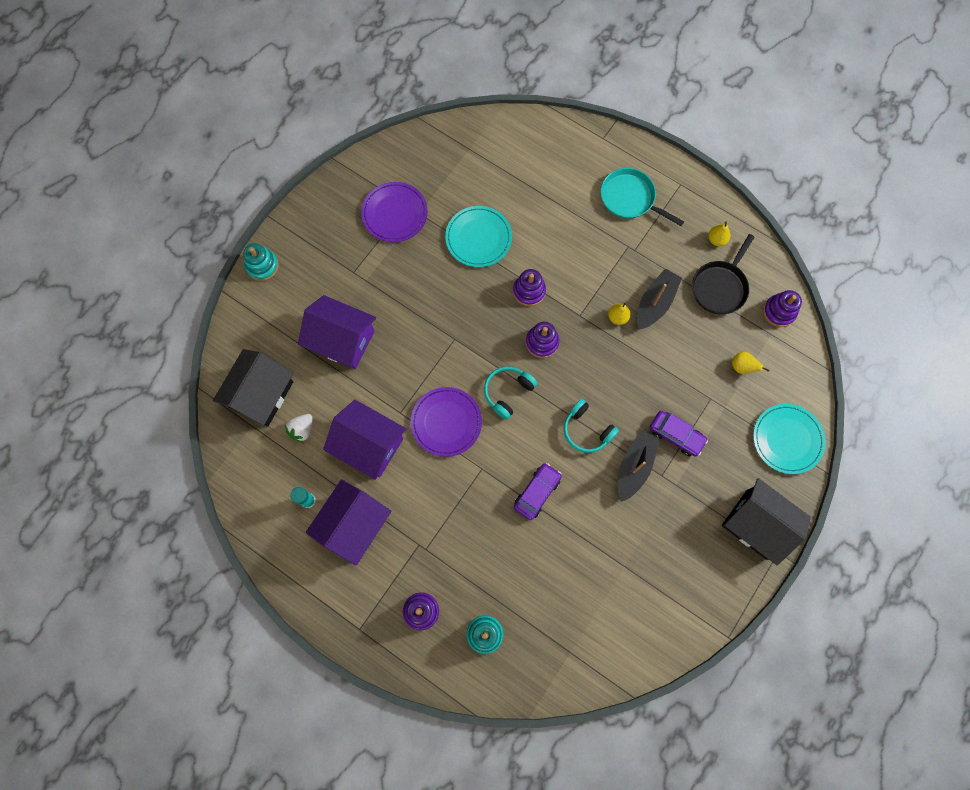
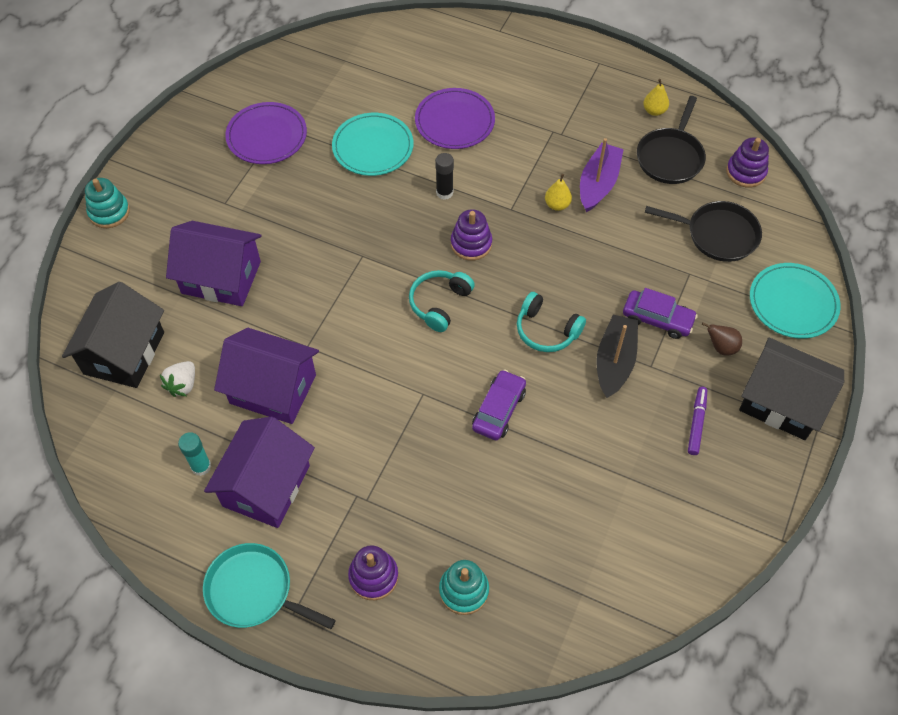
camera: 10 degrees left, 15 degrees down
purple plate [411,387,482,457] -> purple plate moved to [415,88,495,149]
purple stacking toy [513,269,546,306] -> black glue stick [435,153,454,200]
turquoise pan [601,168,684,226] -> turquoise pan moved to [203,543,336,629]
black boat [637,268,682,330] -> purple boat [580,138,624,212]
yellow pear [732,352,769,374] -> black pan [645,201,762,262]
none -> purple marker [688,387,707,455]
none -> brown pear [702,322,742,355]

